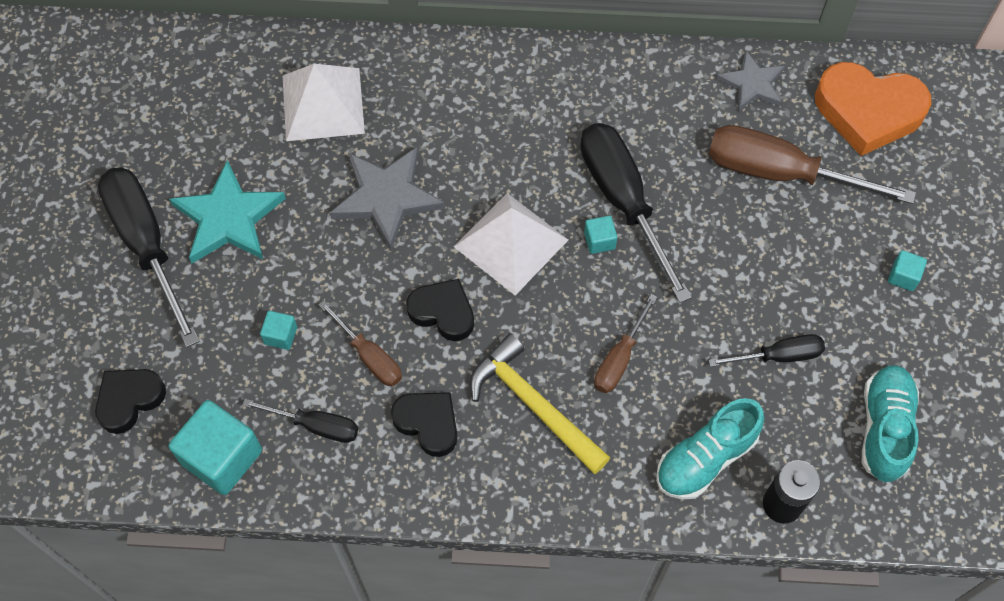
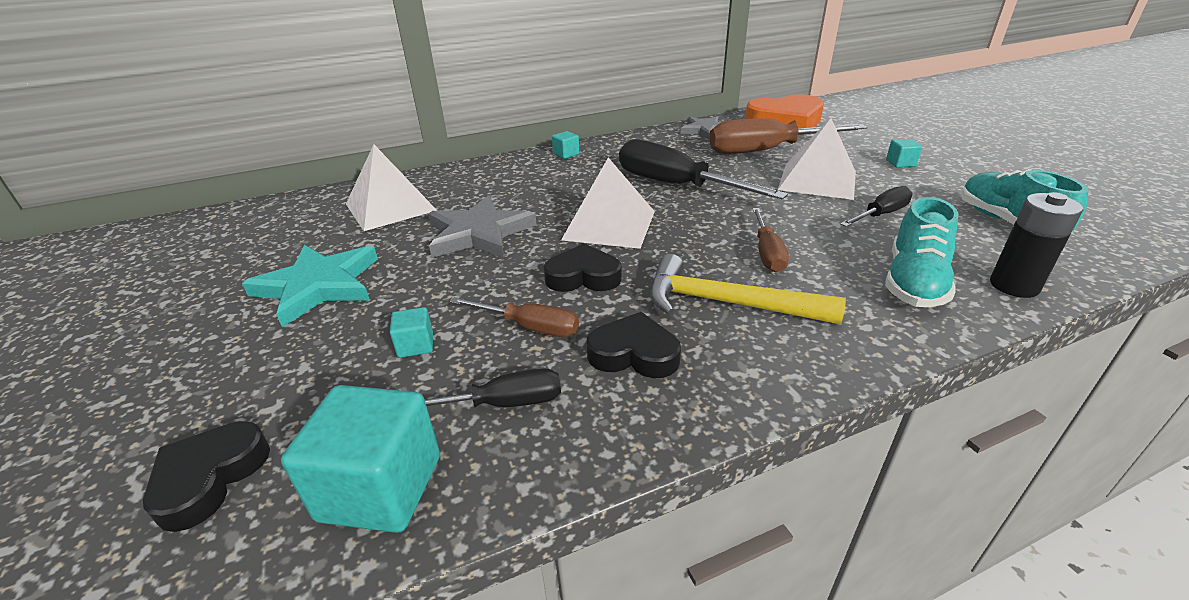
camera: 25 degrees left, 30 degrees down
black screwdriver [98,167,200,347] -> none
turquoise cube [584,216,617,254] -> turquoise cube moved to [552,131,579,159]
none -> white pyramid [778,118,856,200]

